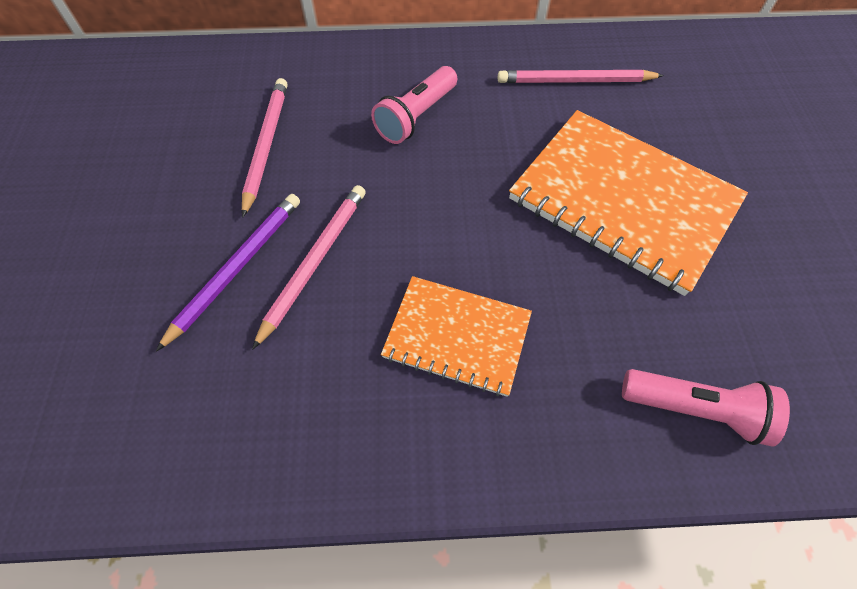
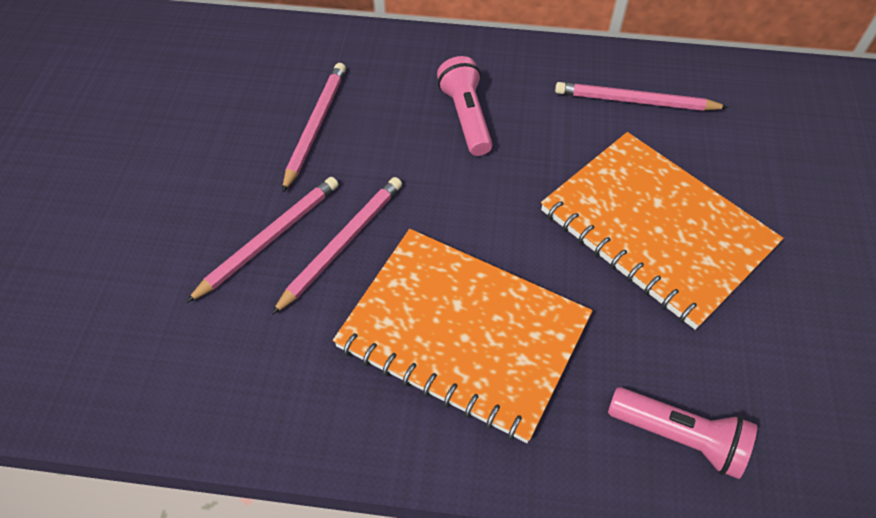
camera: 10 degrees right, 5 degrees down
purple pencil [156,194,300,352] -> pink pencil [186,177,338,303]
pink flashlight [371,66,457,144] -> pink flashlight turned 120 degrees clockwise [437,56,493,156]
orange notebook [381,276,532,397] -> orange notebook [333,229,592,443], size x1.71

